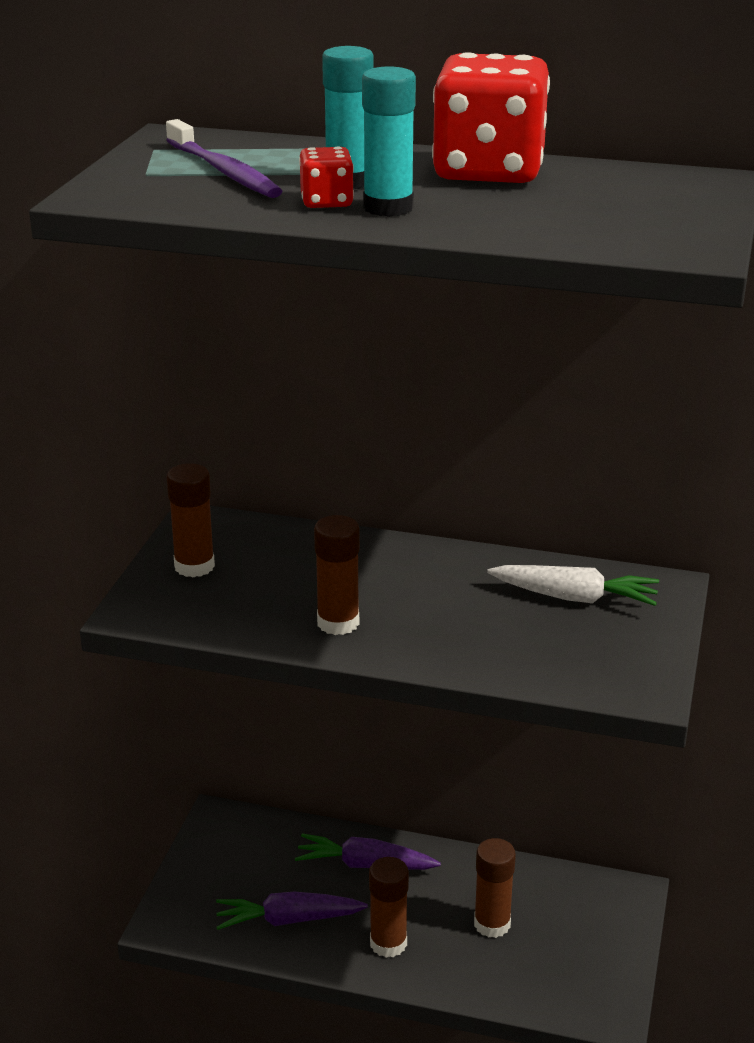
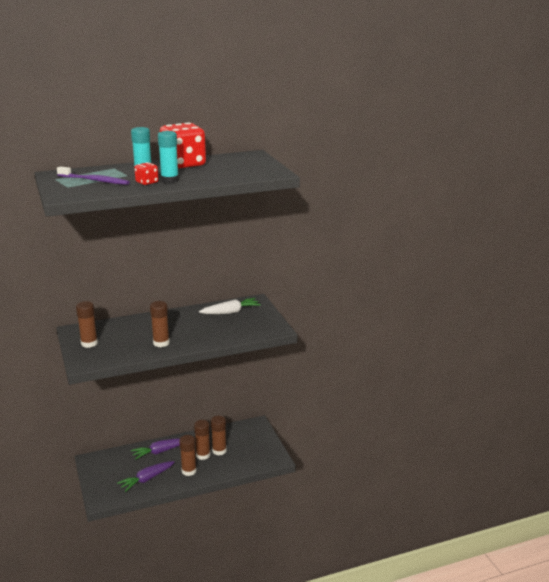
camera: 35 degrees left, 5 degrees down
none -> brown glue stick [194,420,210,460]

